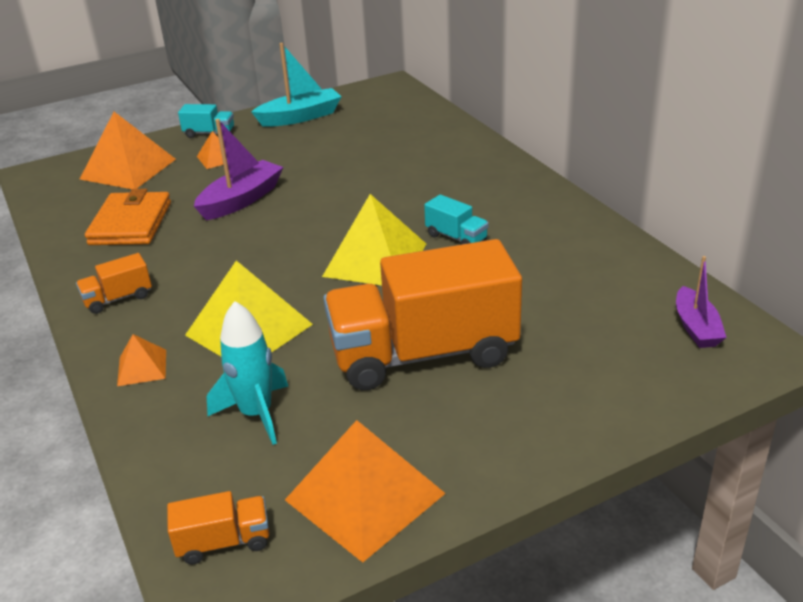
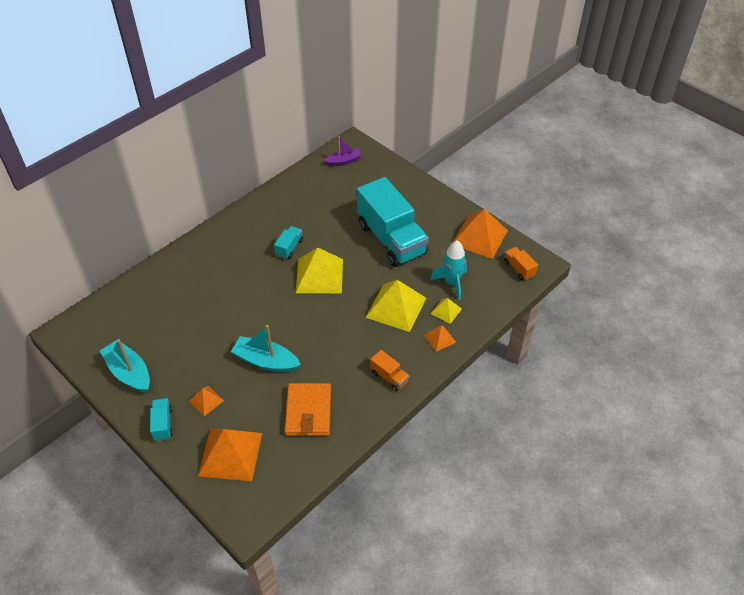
camera: 110 degrees left, 15 degrees up
orange wallet [85,189,171,245] -> orange wallet turned 75 degrees counterclockwise [285,383,331,436]
purple boat [194,119,283,220] -> turquoise boat [231,325,301,372]
orange truck [323,239,522,390] -> turquoise truck [357,177,429,267]
none -> yellow pyramid [430,298,462,324]

